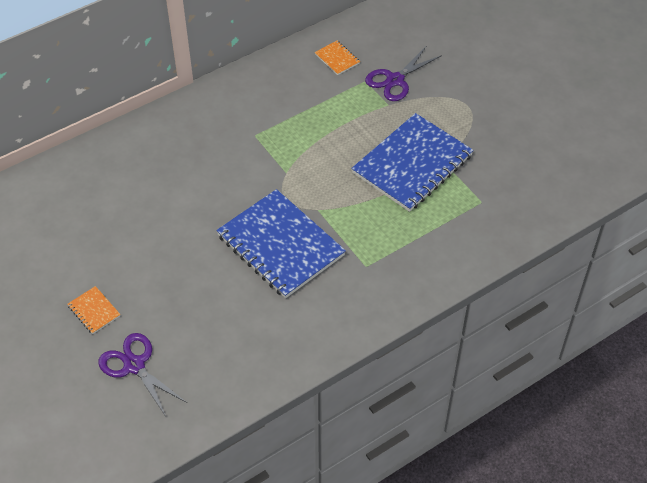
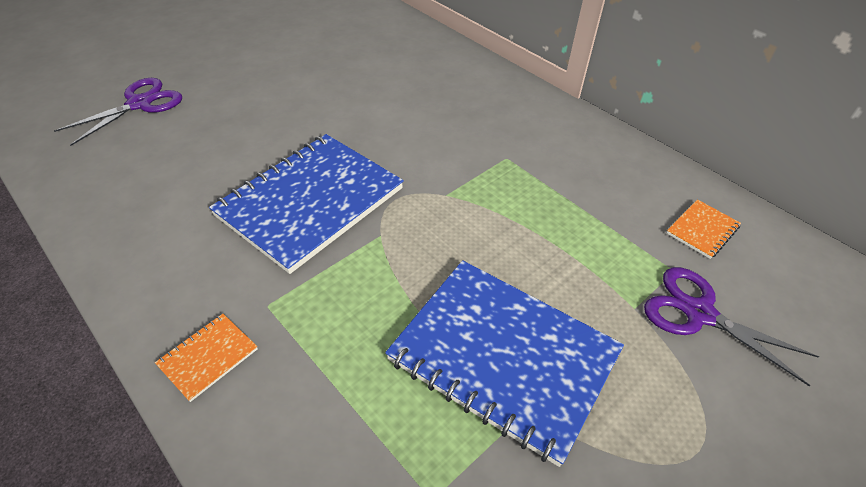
camera: 80 degrees right, 5 degrees down
orange notebook [67,286,121,334] -> orange notebook moved to [155,314,258,402]

